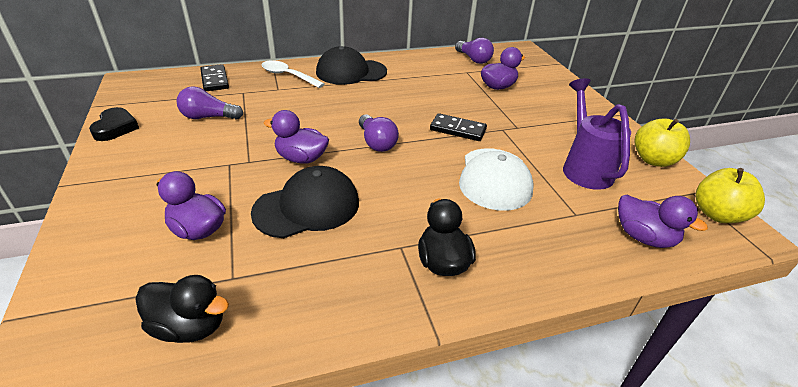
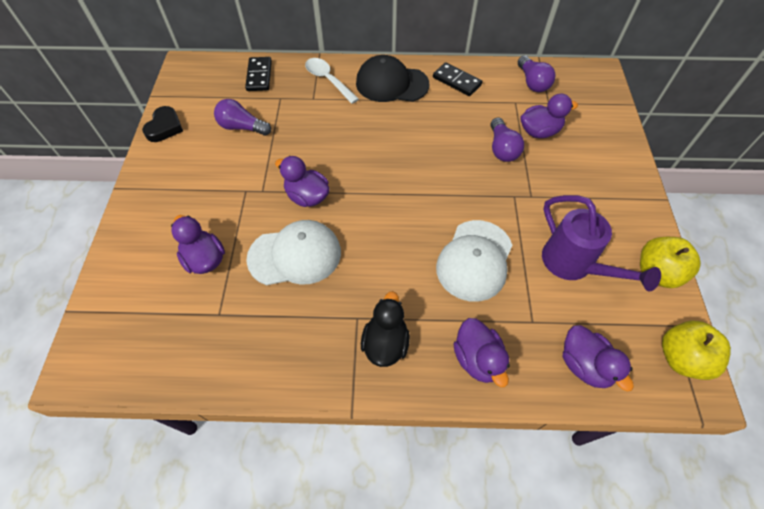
camera: 20 degrees right, 20 degrees up
black duck [136,275,229,343] -> none
black cap [251,166,359,238] -> white cap [246,220,341,285]
purple light bulb [359,114,399,152] -> purple light bulb moved to [490,117,524,162]
black domino [430,113,487,141] -> black domino moved to [433,62,482,96]
purple watering can [563,78,631,190] -> purple watering can turned 135 degrees clockwise [542,195,661,292]
none -> purple duck [453,318,510,387]

